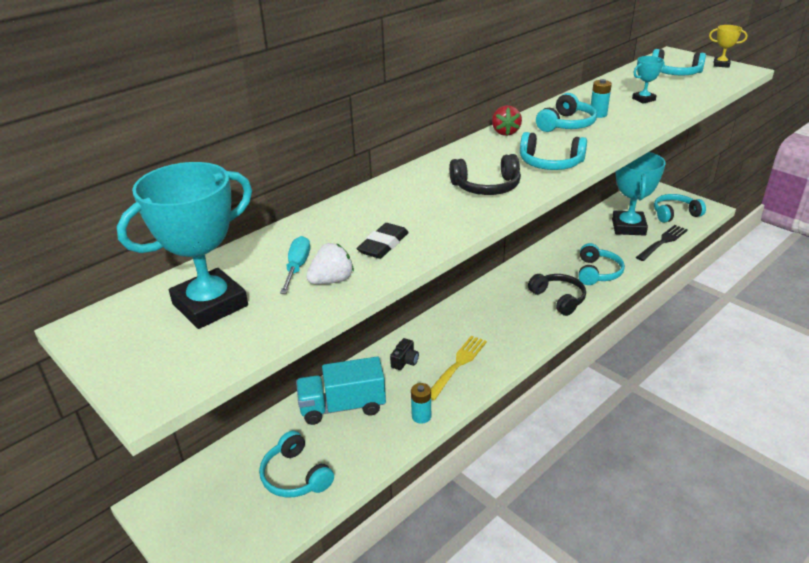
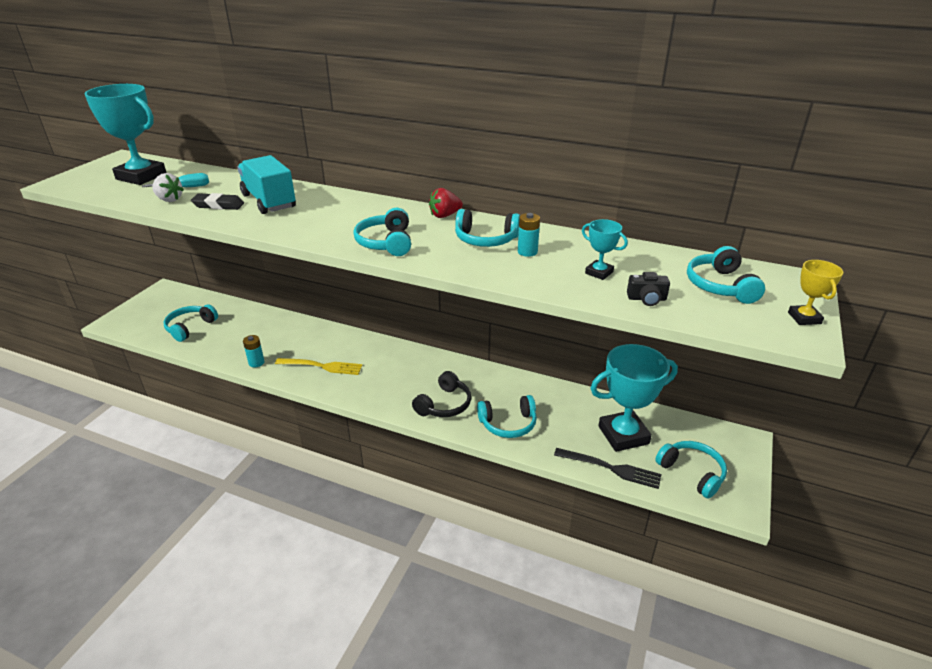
camera: 65 degrees right, 0 degrees up
turquoise truck [296,356,386,425] -> turquoise truck moved to [237,155,296,214]
black camera [390,338,419,370] -> black camera moved to [627,272,670,306]
black headphones [449,154,521,195] -> none

